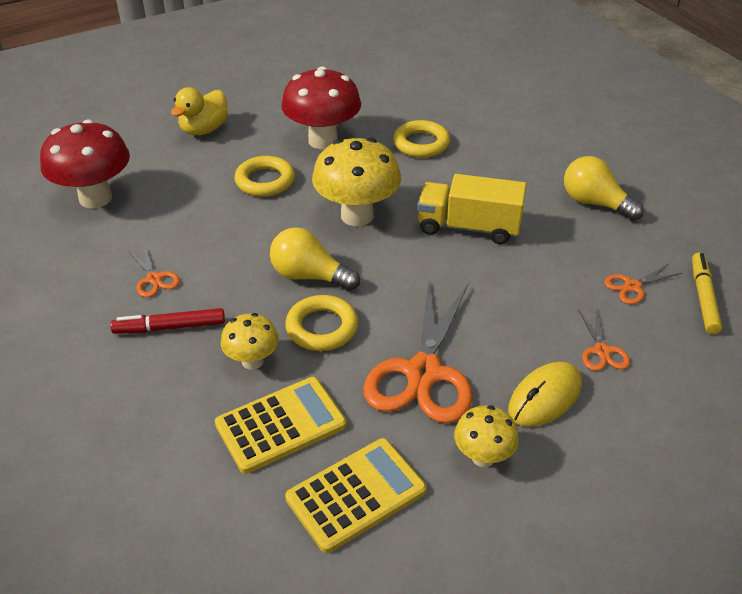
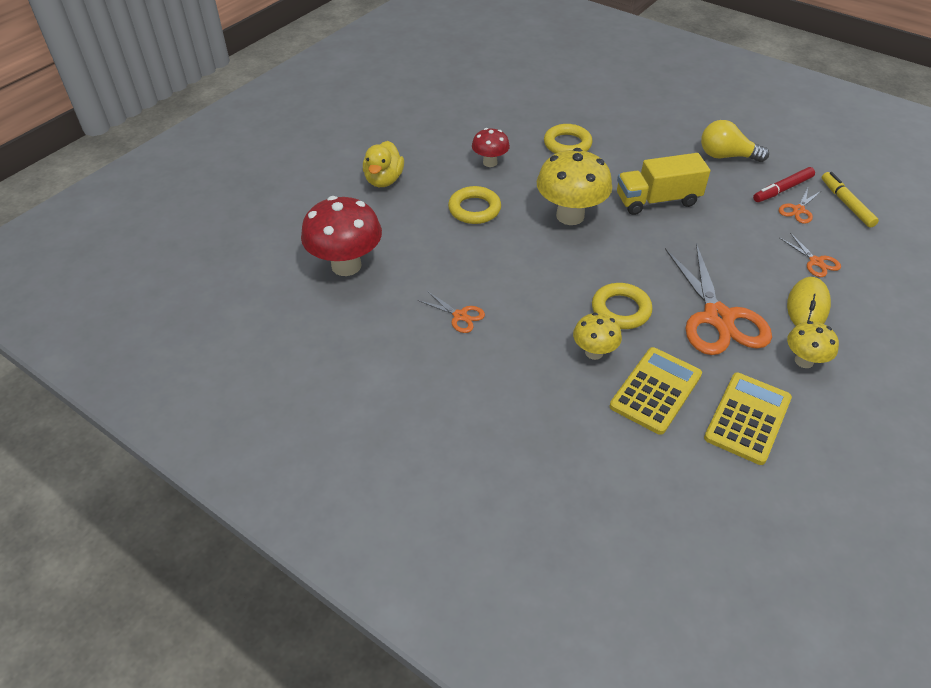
camera: 25 degrees left, 5 degrees up
red marker [110,308,225,334] -> red marker moved to [753,167,815,202]
yellow light bulb [270,227,360,291] -> none
red mushroom [281,66,361,149] -> red mushroom [472,128,510,167], size x0.55

